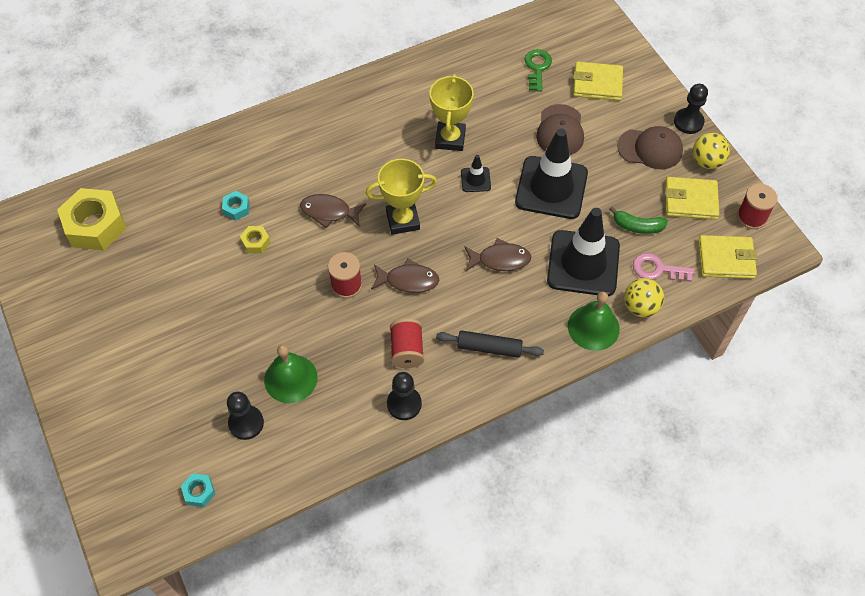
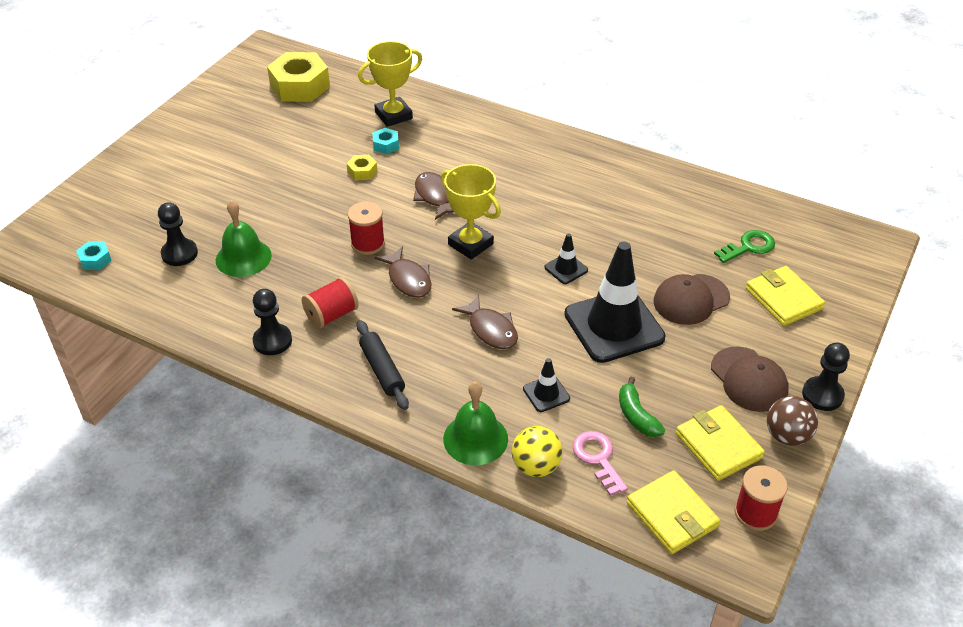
camera: 55 degrees right, 15 degrees down
yellow trophy [430,74,474,151] -> yellow trophy moved to [358,41,422,127]
black traffic cone [547,208,620,296] -> black traffic cone [523,358,570,412], size x0.44
yellow ball [693,133,730,169] -> brown ball [767,396,818,446]

